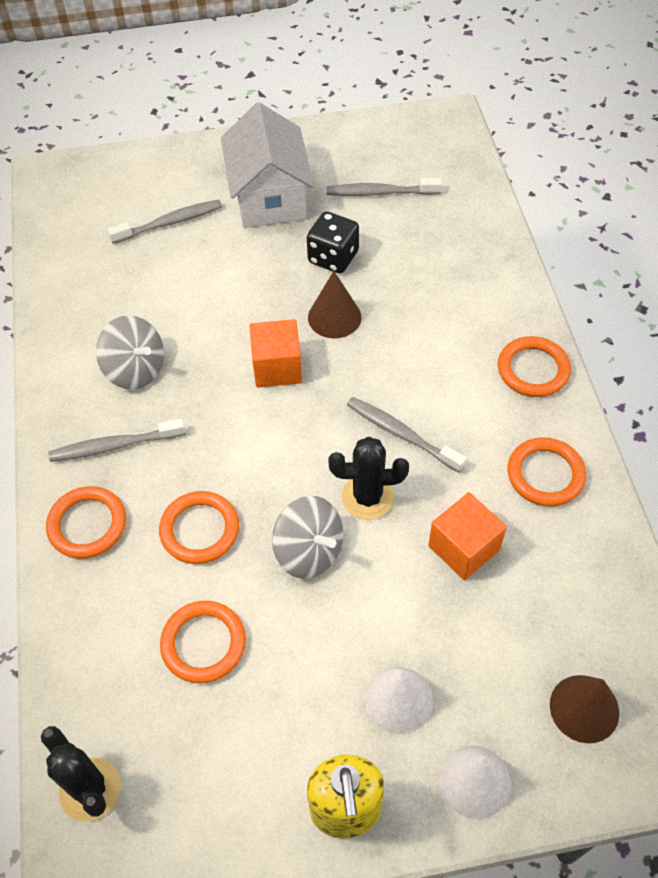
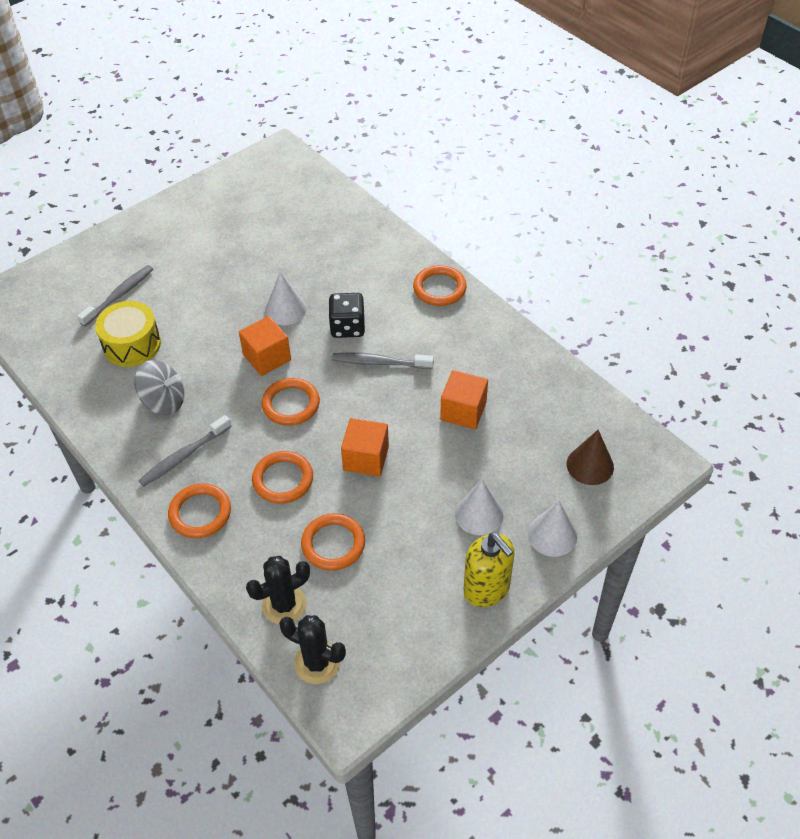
camera: 30 degrees left, 5 degrees down
white house [221,102,314,228] -> none
grey spinning top [272,496,343,578] -> orange cube [341,418,389,477]
black dice [307,211,359,274] -> black dice moved to [328,293,365,338]
brown cone [308,271,362,338] -> white cone [265,272,307,325]
grey toothbrush [326,178,442,196] -> none
black cactus [328,437,409,520] -> black cactus moved to [246,556,310,624]
orange ring [507,437,586,506] -> orange ring moved to [261,378,320,426]
none -> yellow drum [95,301,161,367]

